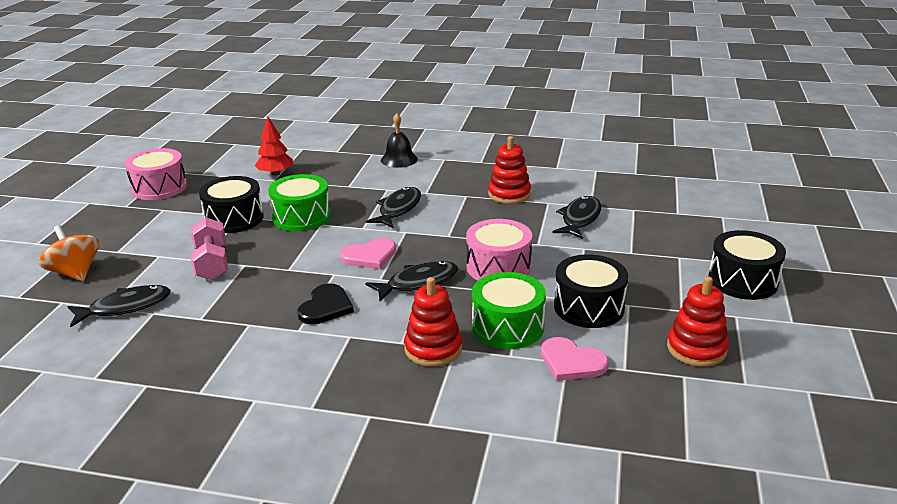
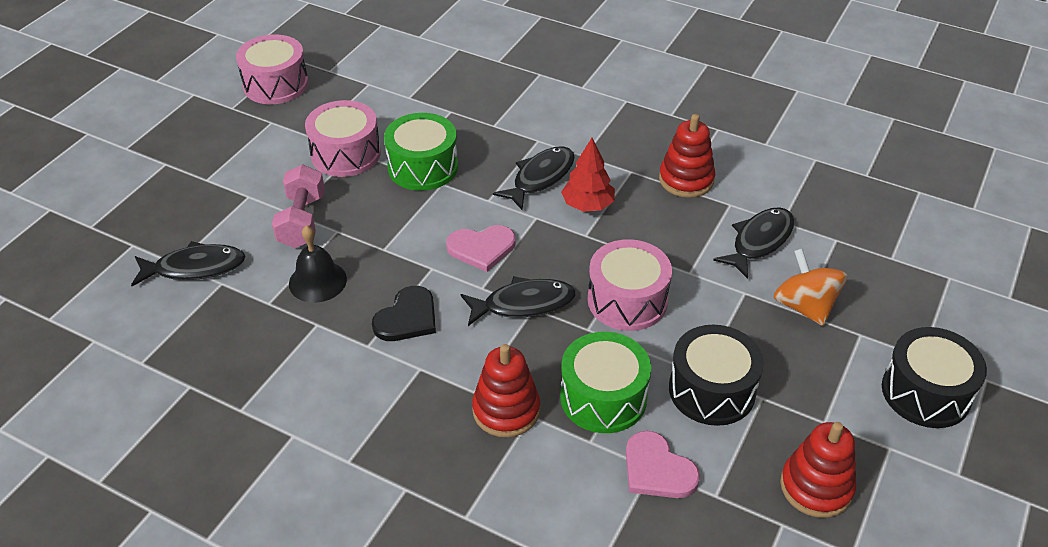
camera: 15 degrees right, 15 degrees up
orange spinning top [38,225,99,281] -> orange spinning top moved to [773,249,848,326]
black drum [199,176,264,233] -> pink drum [305,100,381,177]
red tree [255,117,293,176] -> red tree moved to [561,138,615,211]
black bell [381,113,418,168] -> black bell moved to [289,225,347,303]

